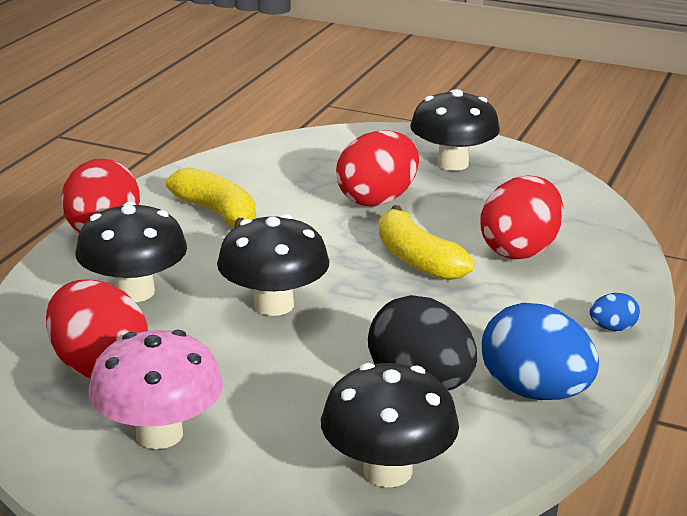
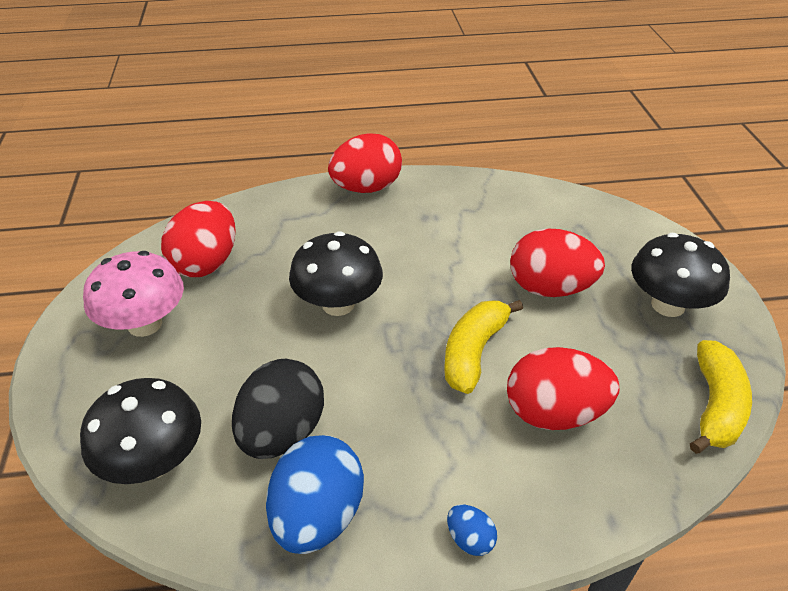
camera: 60 degrees right, 15 degrees up
black mushroom [75,202,187,302] -> none
yellow banana [166,167,256,228] -> yellow banana moved to [690,340,752,454]

